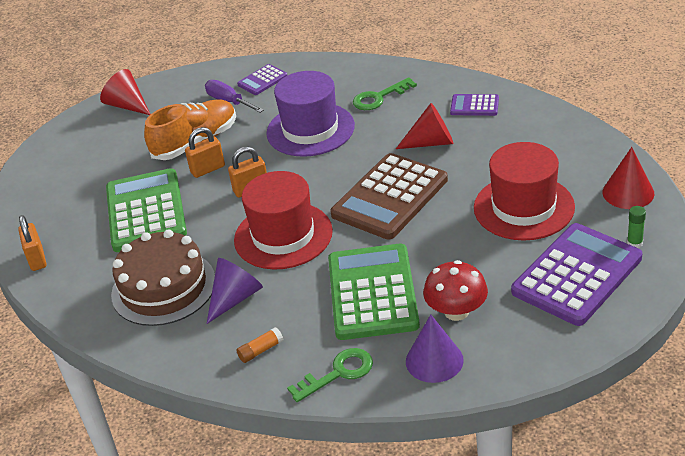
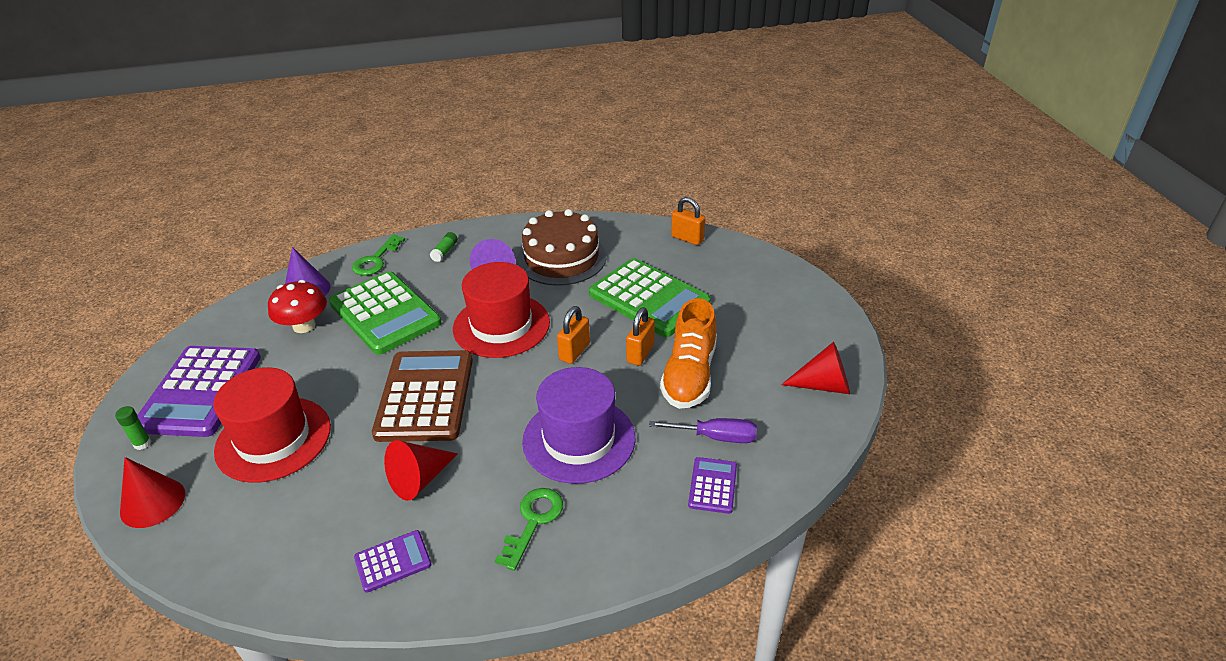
camera: 140 degrees right, 0 degrees up
orange glue stick [236,327,283,363] -> green glue stick [430,232,458,262]

